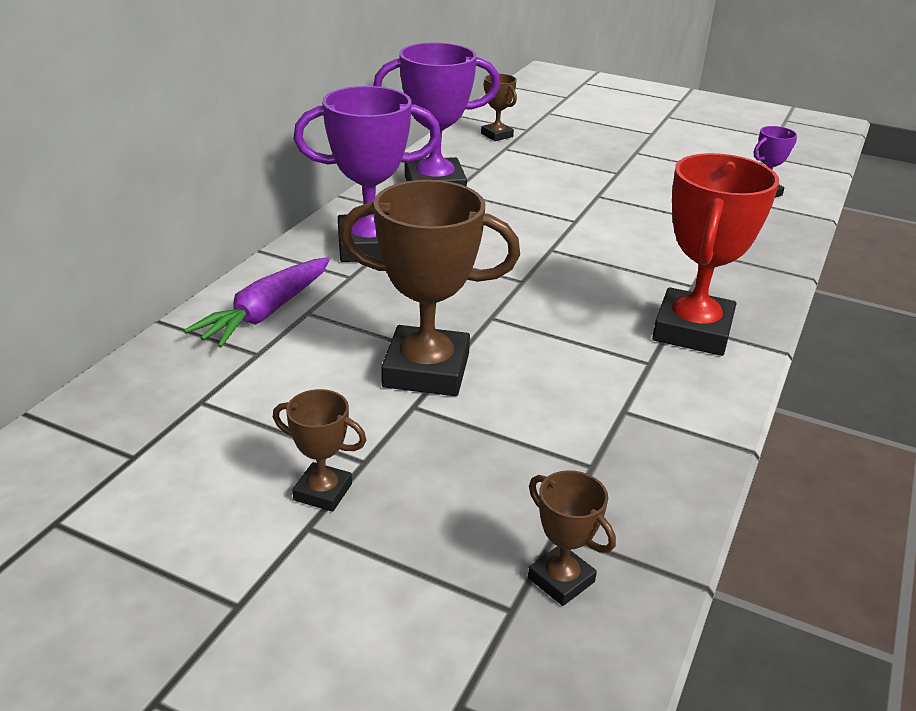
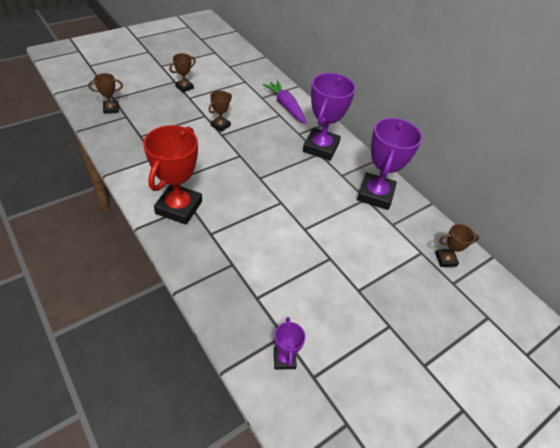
camera: 115 degrees right, 15 degrees up
brown trophy [339,180,520,396] -> brown trophy [208,91,232,132], size x0.49
red trophy [652,153,779,356] -> red trophy turned 60 degrees clockwise [143,125,202,225]

